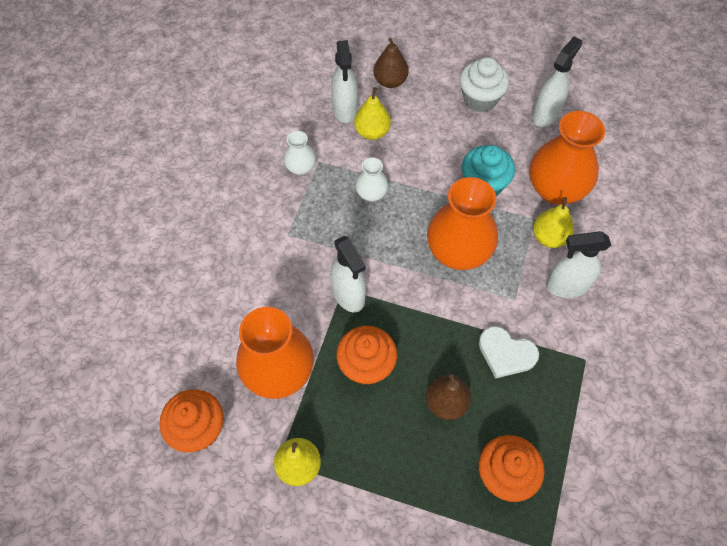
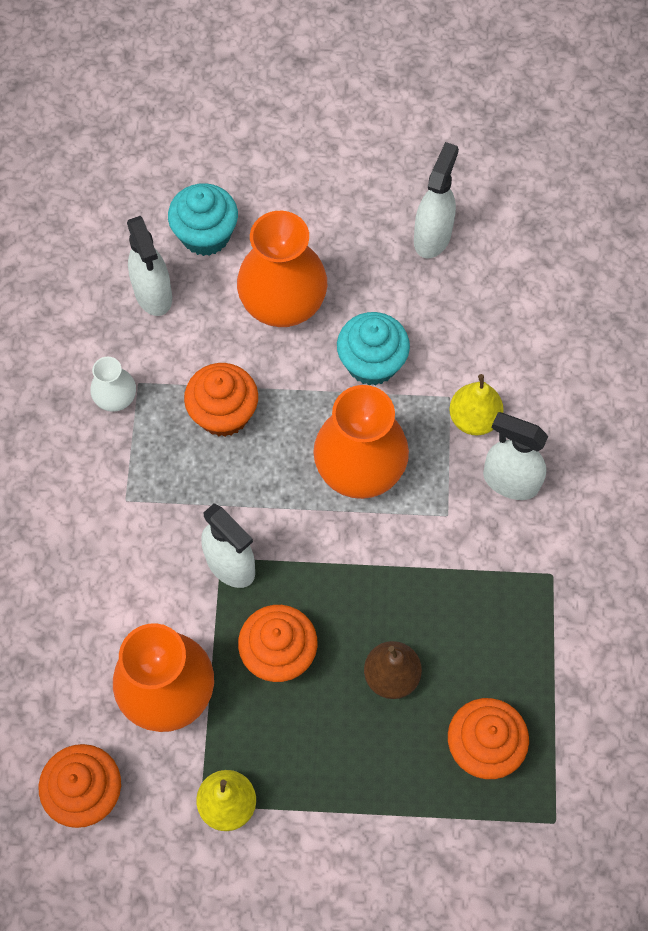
camera: 15 degrees left, 5 degrees up
yellow pear [354,87,391,140] -> none
white vase [355,158,388,202] -> orange cupcake [184,363,258,437]
brown pear [373,38,409,88] -> turquoise cupcake [168,183,238,256]
white cupcake [460,57,509,112] -> none
white heart [479,326,539,379] -> none
orange vase [529,111,605,205] -> orange vase moved to [237,211,327,327]
white spray bottle [546,231,611,298] -> white spray bottle turned 45 degrees clockwise [483,412,548,500]

